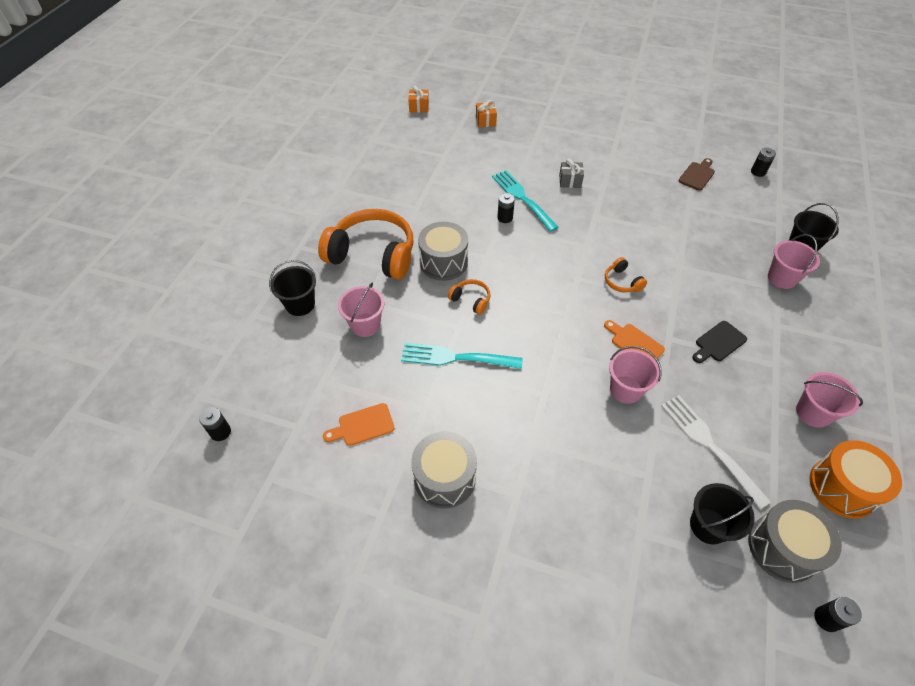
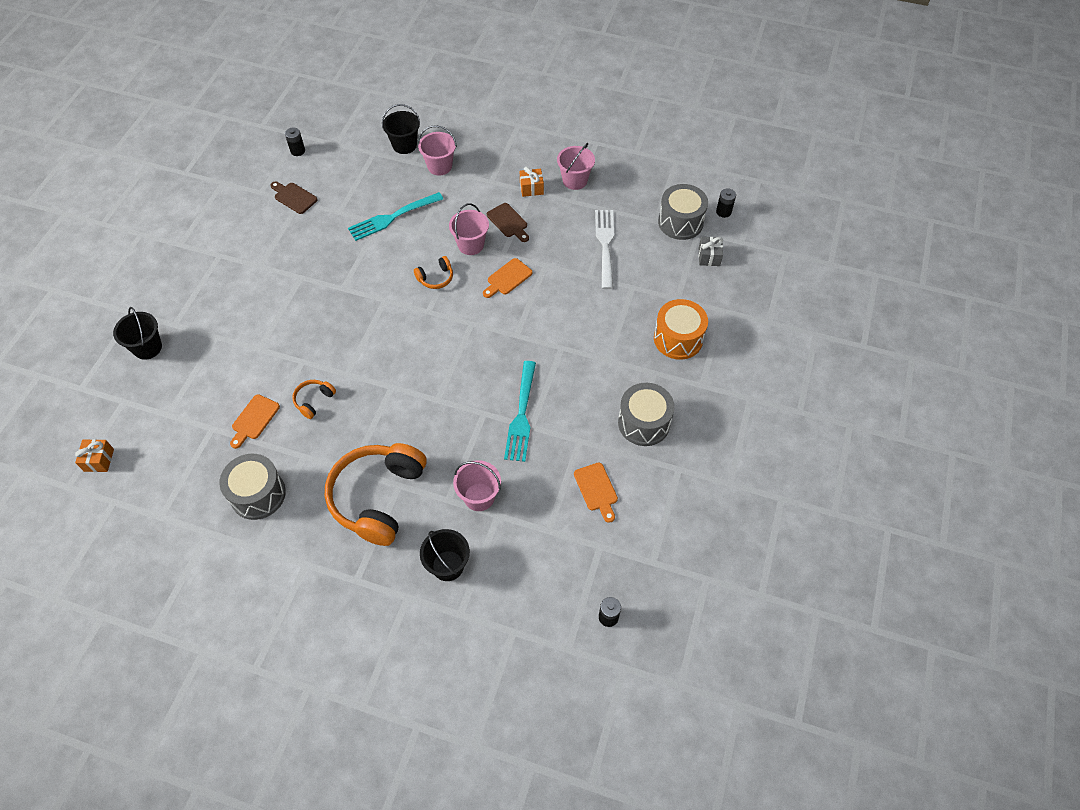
camera: 90 degrees left, 5 degrees up
grey drum [418,222,468,281] -> grey drum moved to [219,454,286,520]
orange headphones [448,279,491,315] -> orange headphones moved to [292,380,336,419]
orange gift [476,100,497,127] -> orange gift moved to [520,167,544,197]
turquoise fork [492,170,559,232] -> turquoise fork moved to [348,192,443,241]
black battery [497,193,515,223] -> none
grey gift [559,158,584,188] -> grey gift moved to [699,237,723,266]
pink bucket [609,346,662,404] -> pink bucket moved to [449,203,489,255]
white fork [661,395,771,509] -> white fork turned 120 degrees clockwise [595,210,614,289]
black bucket [690,483,755,545] -> black bucket moved to [113,307,162,360]
black cutting board [693,321,747,363] -> brown cutting board [487,203,529,242]
orange drum [809,440,902,518] -> orange drum moved to [654,299,708,360]
none -> orange cutting board [230,394,280,449]

